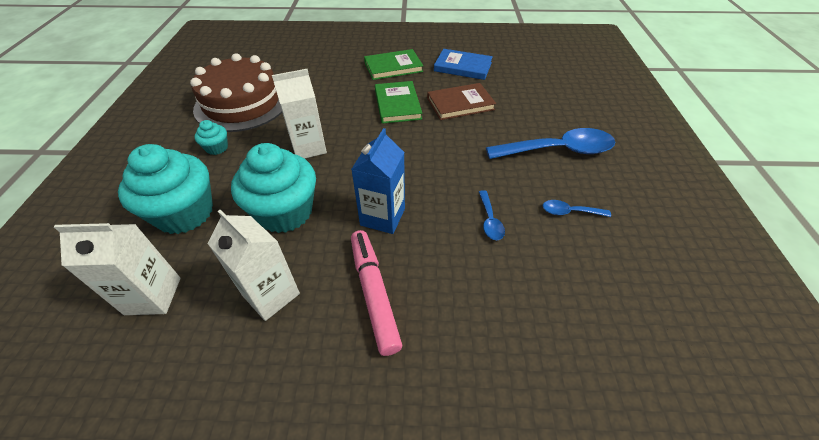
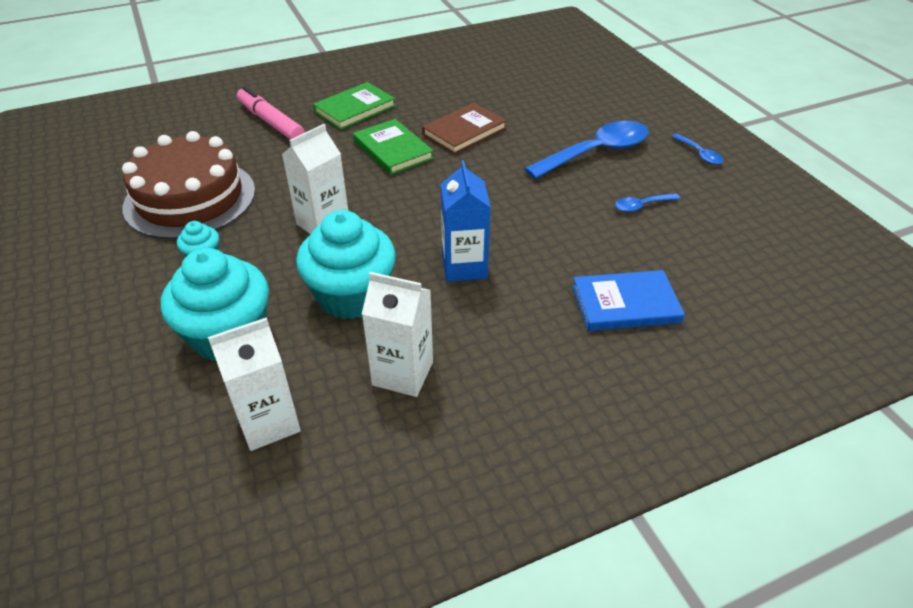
camera: 25 degrees left, 5 degrees down
pink marker [351,230,402,356] -> pink marker moved to [237,86,305,140]
blue book [434,49,493,80] -> blue book moved to [572,270,685,331]
blue spoon [479,190,505,240] -> blue spoon moved to [671,134,724,165]

